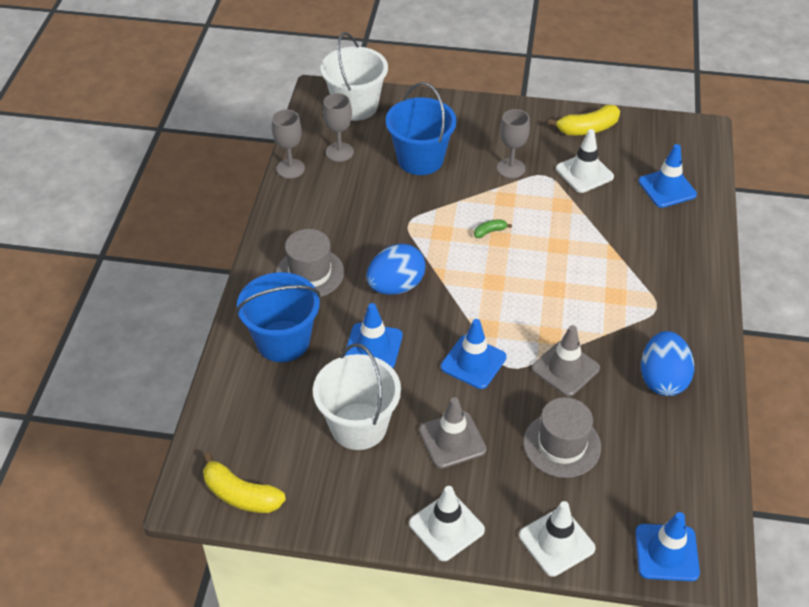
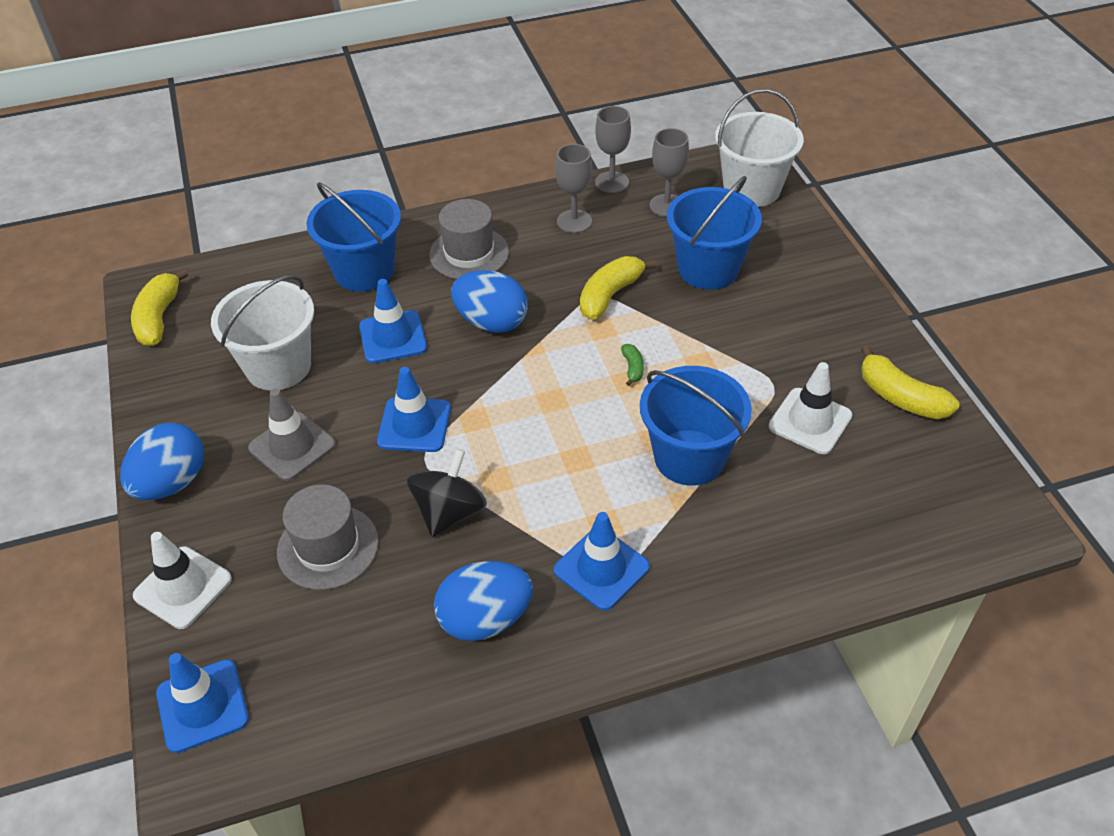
camera: 65 degrees right, 0 degrees up
white traffic cone [409,486,485,561] -> blue egg [120,423,204,500]
green banana [474,219,512,238] -> green banana turned 45 degrees clockwise [621,344,644,386]
grey goblet [497,109,530,178] -> grey goblet moved to [555,144,592,233]
grey traffic cone [532,325,600,396] -> black spinning top [407,449,487,537]
blue traffic cone [638,144,697,208] -> blue traffic cone moved to [554,512,650,610]
none -> yellow banana [580,256,656,320]
none -> blue bucket [640,366,752,486]

